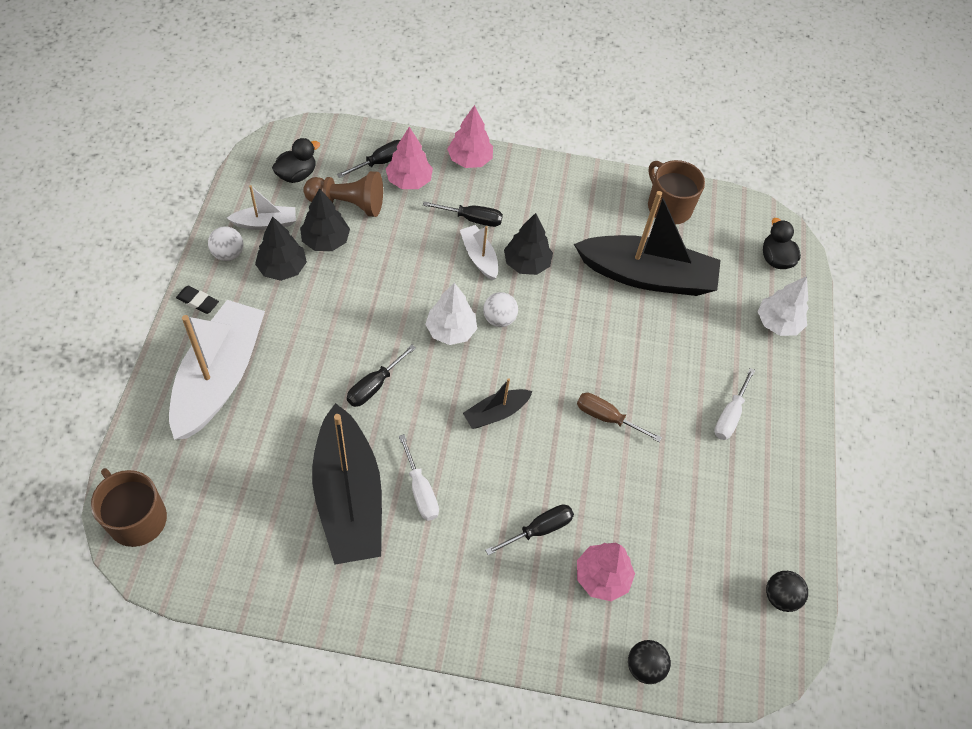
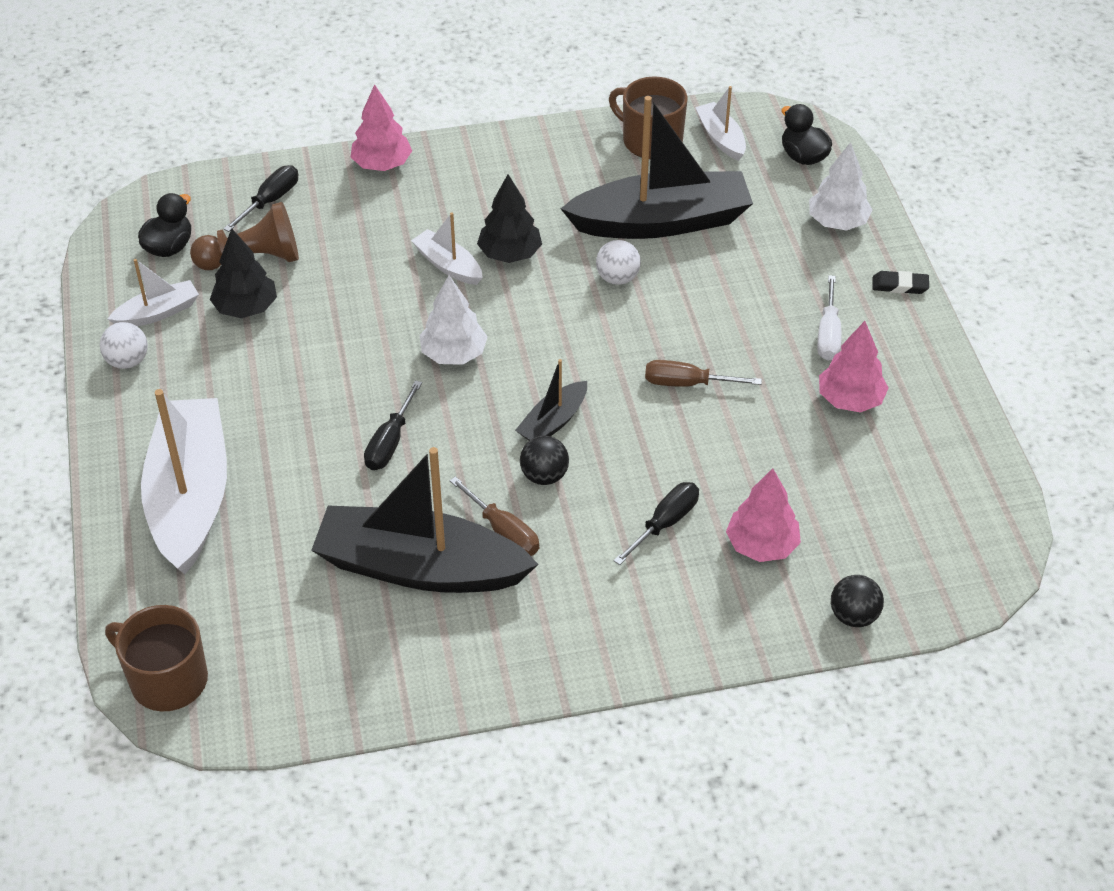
camera: 15 degrees left, 10 degrees down
black eraser [176,286,219,314] -> black eraser moved to [872,271,929,294]
black tree [255,217,307,281] -> none
black boat [312,403,382,565] -> black boat turned 135 degrees clockwise [311,447,539,593]
pink tree [386,127,433,189] -> pink tree moved to [819,321,889,412]
white screwdriver [399,434,439,521] -> brown screwdriver [449,476,539,556]
black screwdriver [423,201,503,227] -> none
white ball [483,292,518,327] -> white ball moved to [596,240,641,285]
black ball [766,571,808,612] -> black ball moved to [520,436,569,485]
none -> white boat [695,86,746,161]

